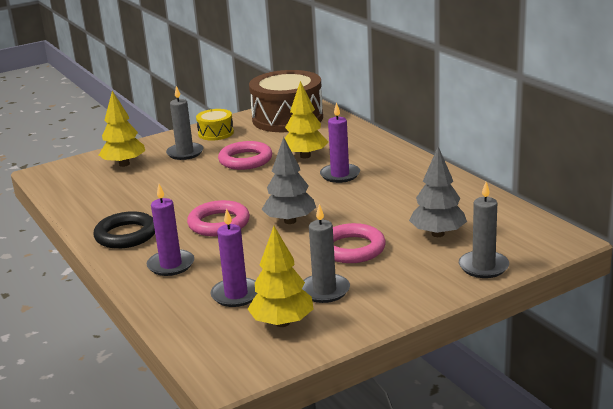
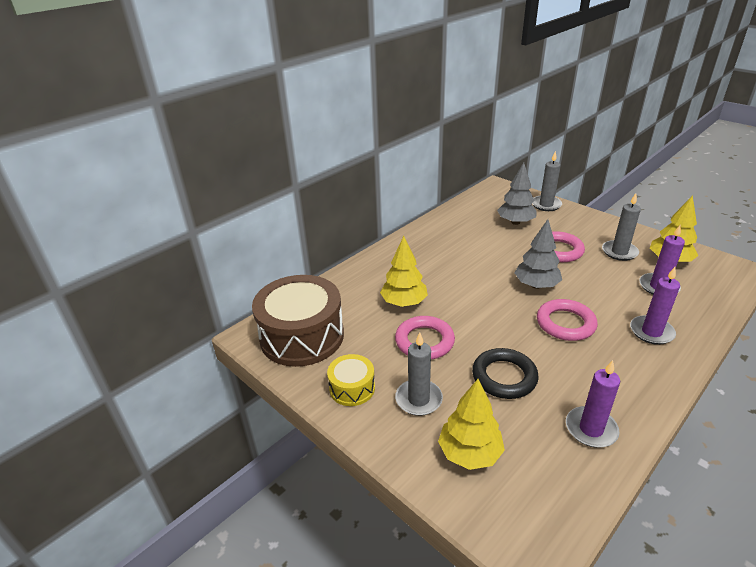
camera: 105 degrees left, 10 degrees up
black ring [93,211,155,249] -> black ring moved to [472,348,539,399]
purple candle [320,102,360,183] -> purple candle moved to [566,360,620,448]

